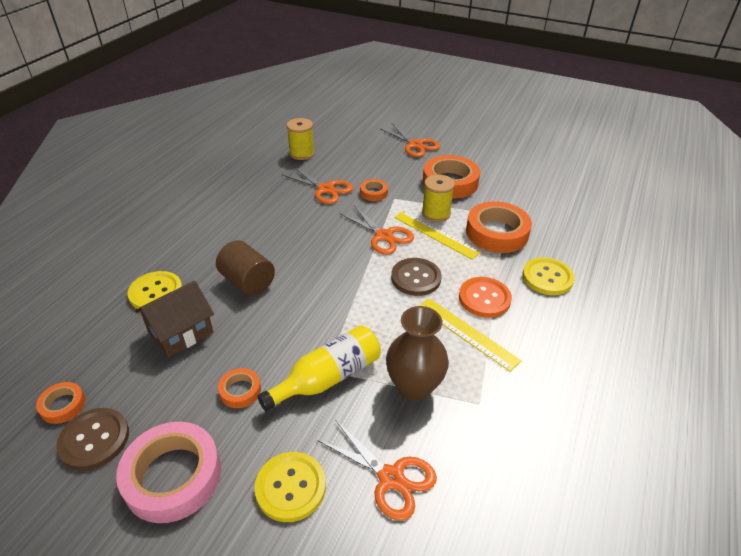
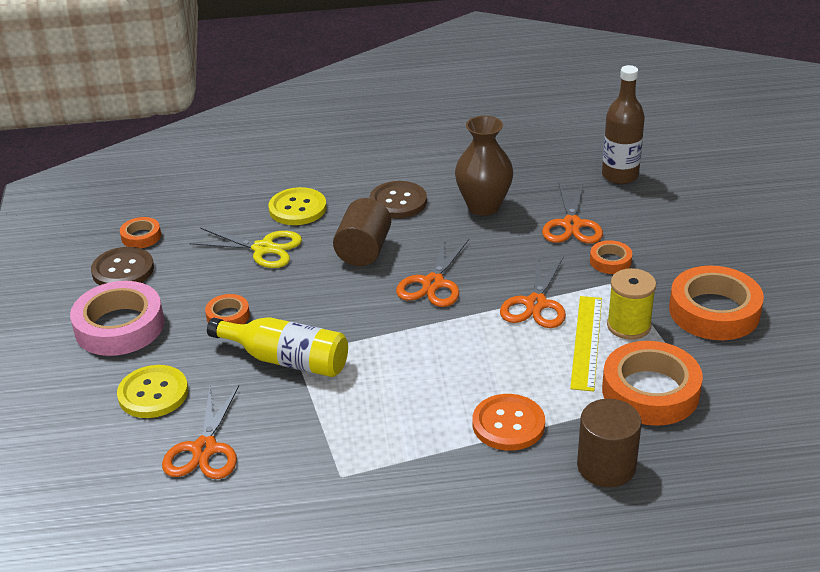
camera: 60 degrees right, 5 degrees down
brown house [135,280,214,358] -> yellow scissors [190,228,302,268]
yellow spool [287,118,315,160] -> brown bottle [602,65,645,184]
orange scissors [380,123,440,157] -> orange scissors moved to [396,238,469,307]
brown vase [386,306,449,401] -> brown vase moved to [455,116,513,216]
brown button [391,258,442,296] -> brown button moved to [369,181,427,218]
yellow ruler [419,298,522,372] -> none
yellow button [523,257,575,295] -> brown cylinder [577,399,642,487]

